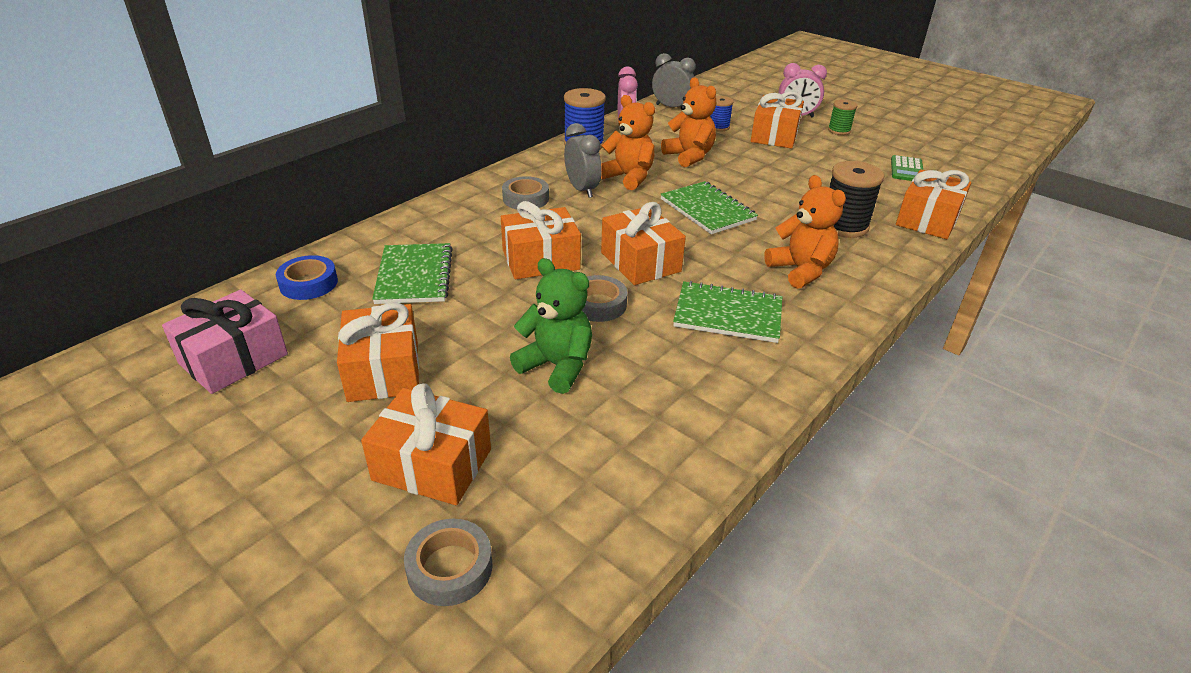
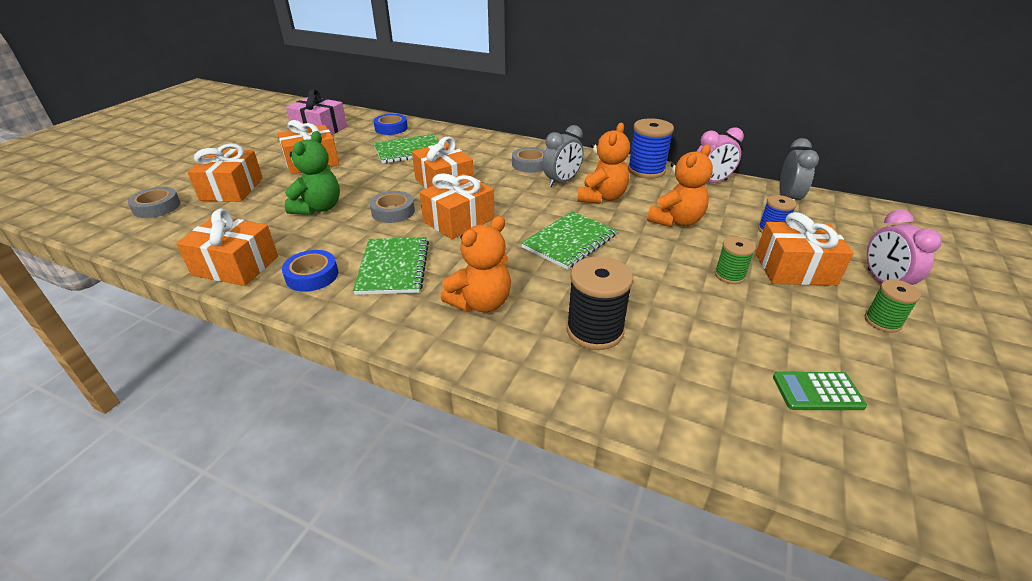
camera: 75 degrees right, 0 degrees up
orange gift [896,169,971,239] -> orange gift moved to [176,208,278,286]
none -> blue tape [282,250,338,292]
none -> green spool [715,237,756,284]

